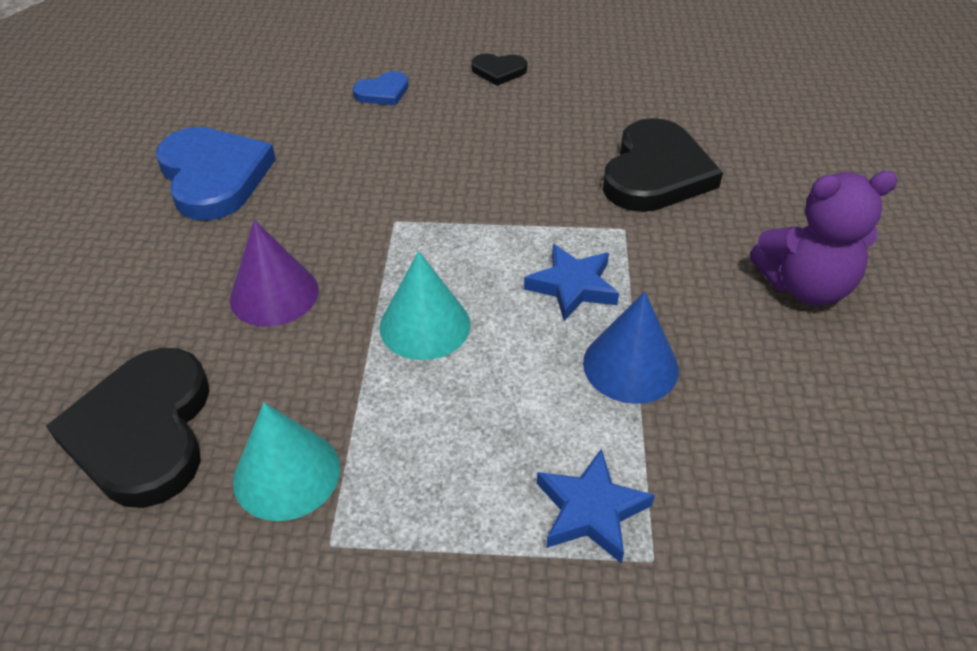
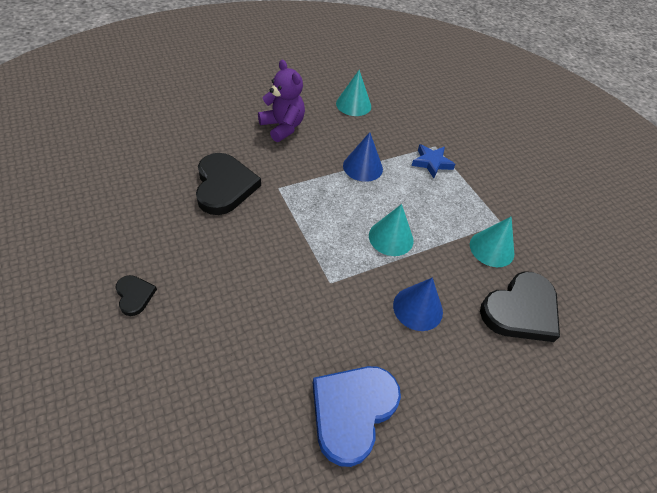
camera: 125 degrees left, 5 degrees up
purple cone [230,220,319,327] -> blue cone [393,278,443,331]
blue heart [353,71,409,106] -> none
blue star [524,244,619,321] -> none
black heart [603,118,723,212] -> black heart turned 90 degrees clockwise [196,153,261,215]
none -> turquoise cone [336,70,371,116]

